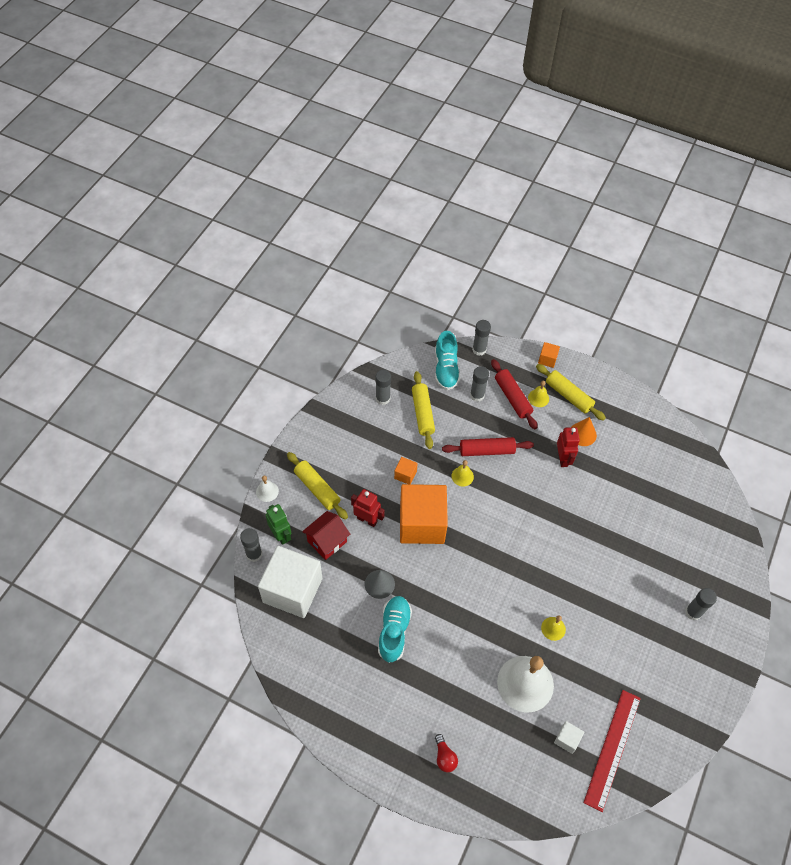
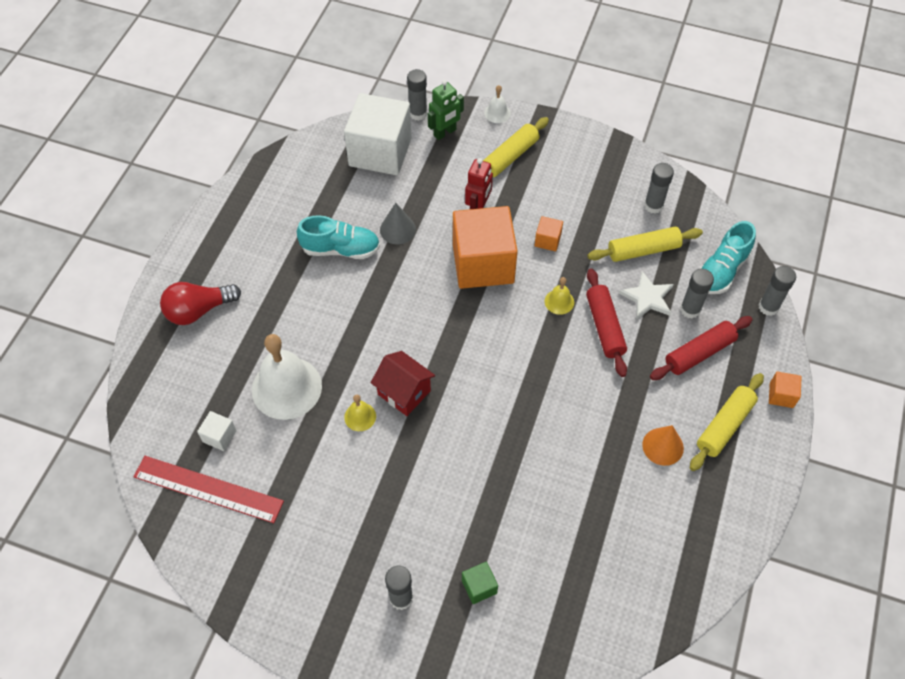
camera: 85 degrees right, 0 degrees up
red house [302,511,350,560] -> red house moved to [371,351,435,416]
turquoise shoe [435,331,460,390] -> turquoise shoe turned 45 degrees counterclockwise [700,221,756,294]
red light bulb [435,734,458,772] -> red light bulb [160,282,241,325], size x1.77
yellow bell [528,381,549,407] -> none
red robot [557,427,580,467] -> none
none -> green cube [462,561,498,604]
none -> white star [619,271,674,320]

